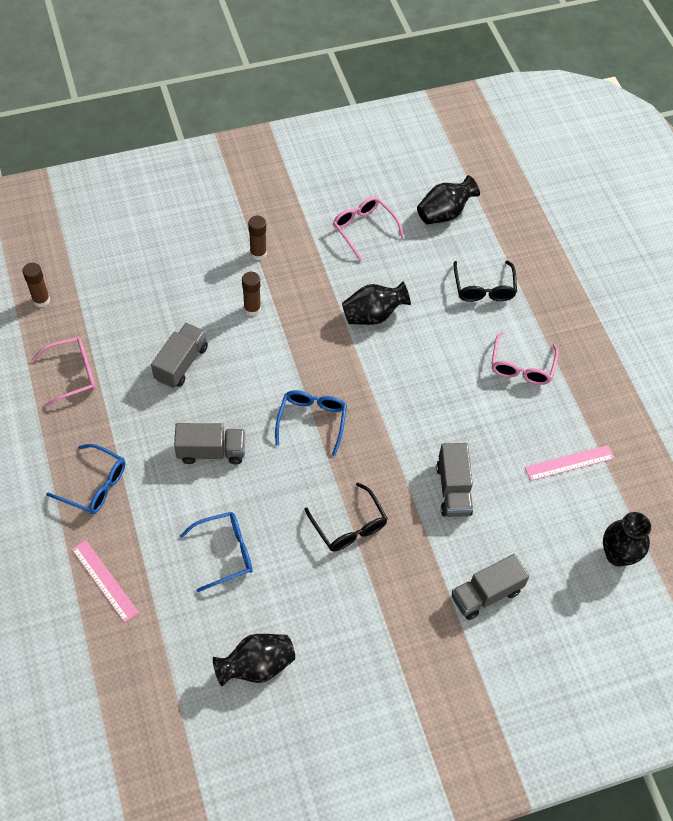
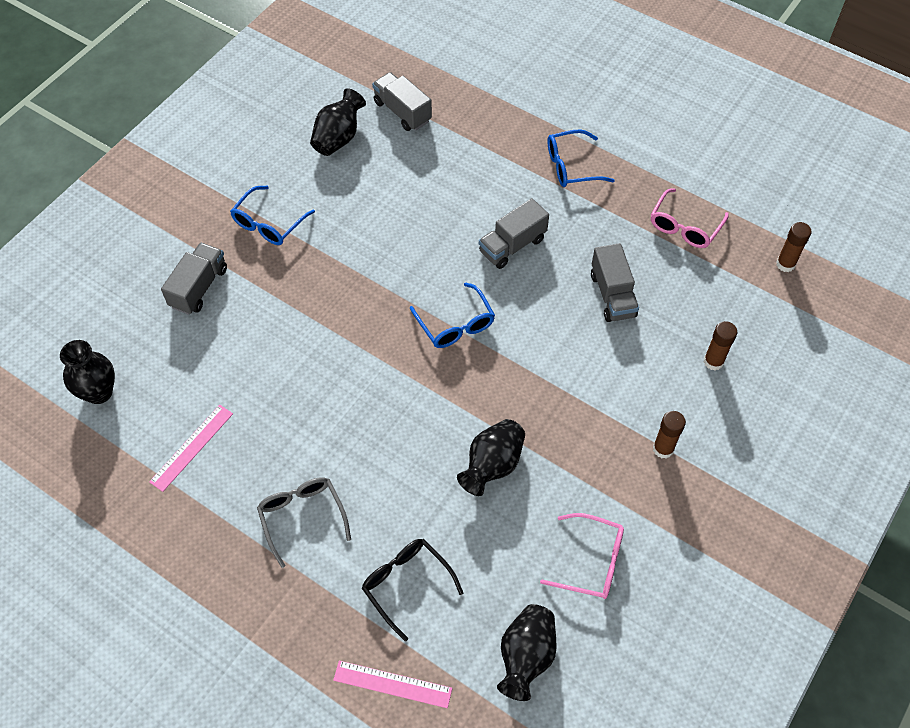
camera: 145 degrees right, 0 degrees up
pink ruler [72,540,139,623] -> pink ruler moved to [333,661,452,708]
blue glasses [180,512,253,592] -> blue glasses moved to [230,186,315,245]
brown glue stick [242,272,261,316] -> brown glue stick moved to [704,321,737,370]
black glasses [304,483,388,552] -> none
grey truck [436,443,473,517] -> grey truck moved to [372,72,432,131]
pink glasses [491,332,559,385] -> grey glasses [257,477,351,568]

